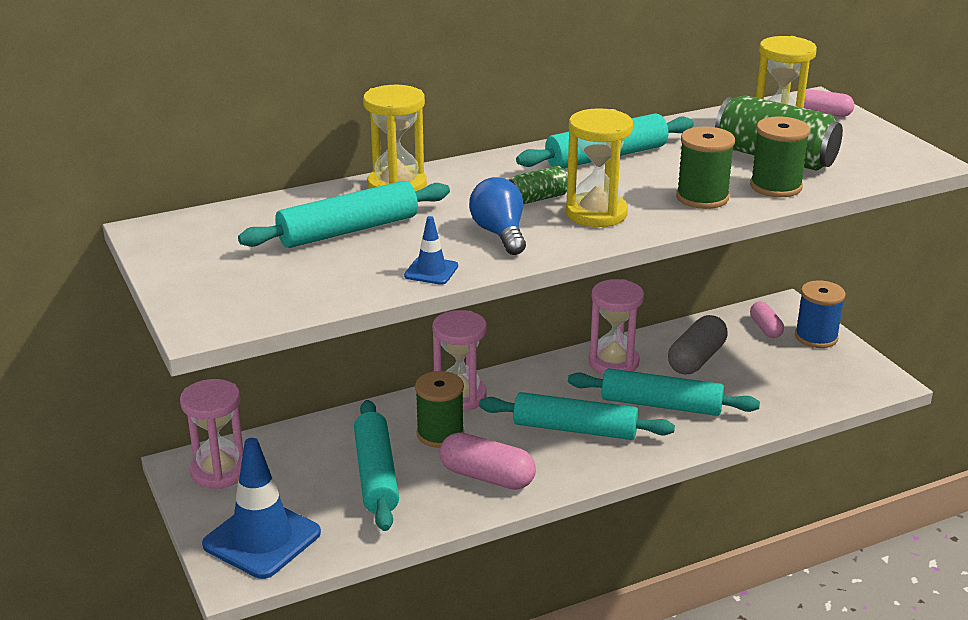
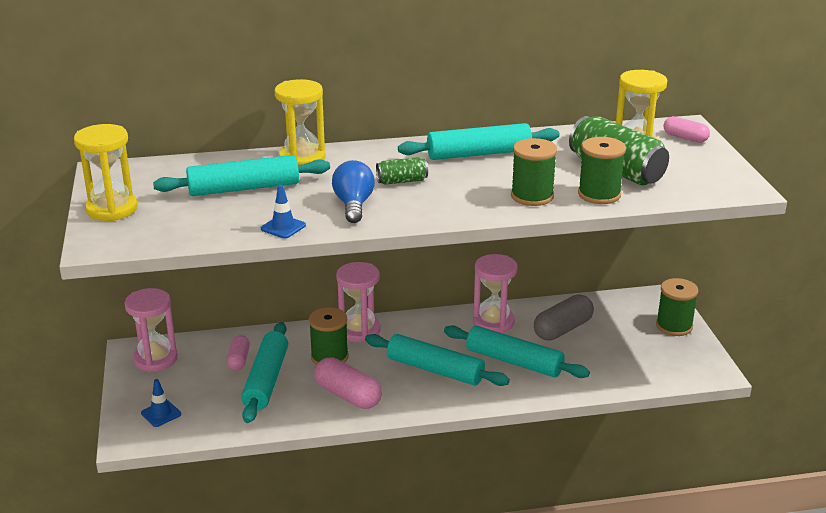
camera: 15 degrees right, 0 degrees up
blue traffic cone [202,438,321,579] -> blue traffic cone [141,379,181,427], size x0.46
yellow hourglass [566,108,633,227] -> yellow hourglass moved to [74,124,138,221]
pink capsule [750,302,784,338] -> pink capsule moved to [227,335,250,371]
blue spool [795,280,846,348] -> green spool [656,278,699,336]

